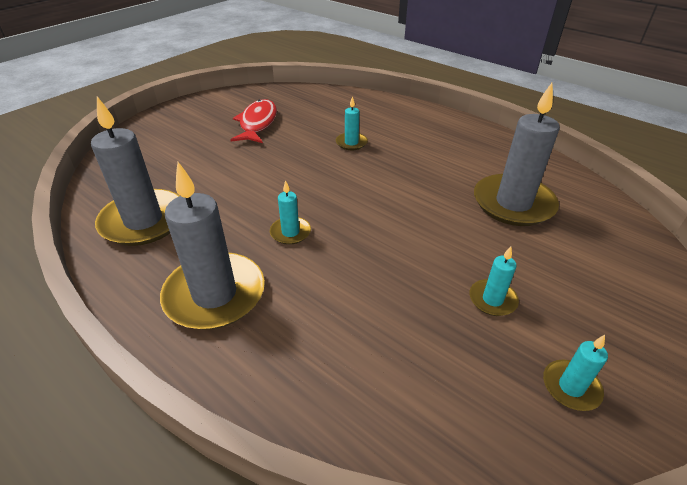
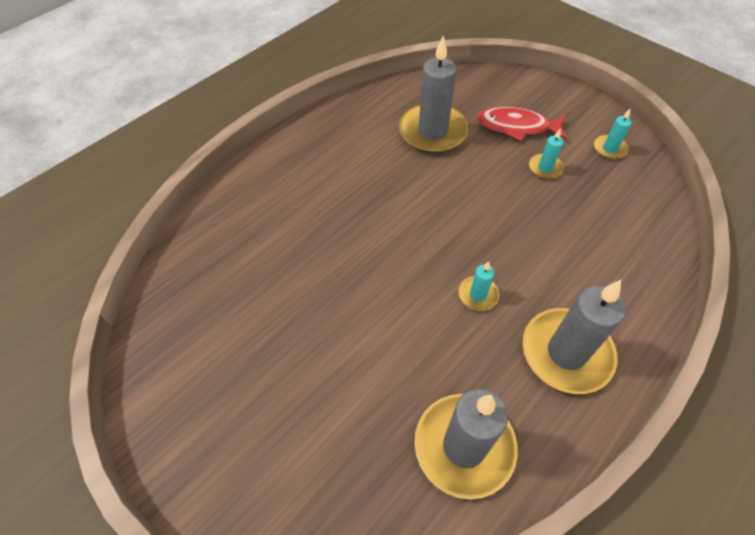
camera: 85 degrees left, 15 degrees up
red fish [231,99,277,143] -> red fish moved to [477,107,567,142]
turquoise candle [336,96,368,150] -> none

